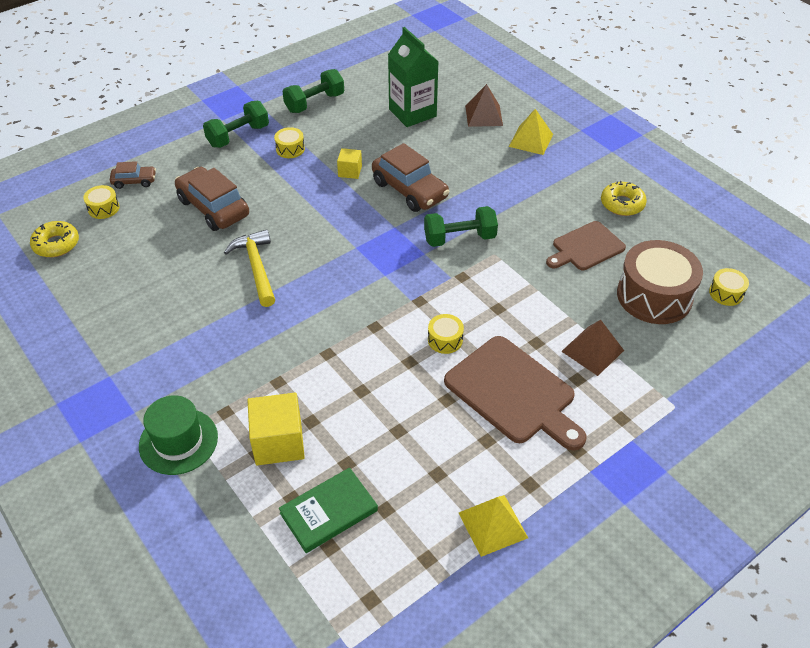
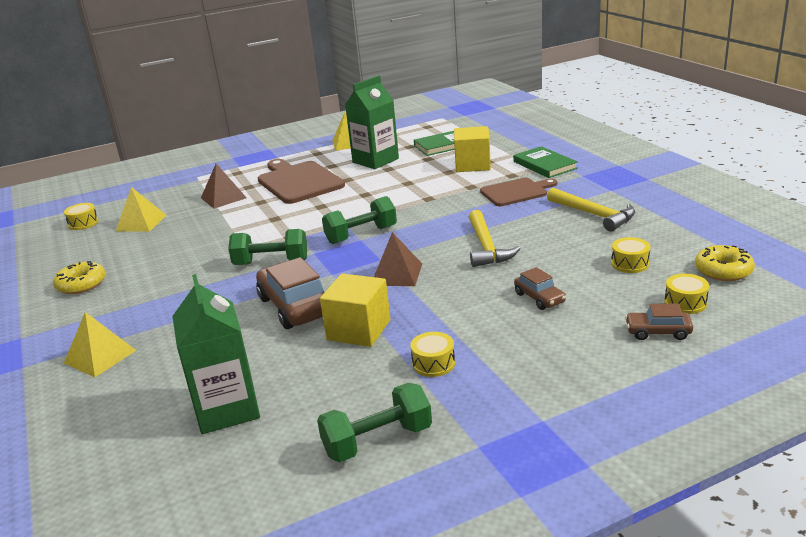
camera: 165 degrees left, 20 degrees down
green hat [139,395,218,475] -> green book [513,146,578,178]
brown car [175,167,249,231] -> brown car [514,267,566,310], size x0.53
green dumbbell [203,101,269,148] -> green dumbbell moved to [322,196,397,244]
yellow cube [337,148,362,179] -> yellow cube [320,273,390,347], size x1.80
yellow drum [428,314,464,354] -> yellow drum moved to [611,237,650,273]
brown pyramid [465,84,503,127] -> brown pyramid moved to [374,232,422,286]
brown cutting board [546,221,626,270] -> brown cutting board moved to [480,178,557,206]
brown drum [617,240,703,324] -> yellow pyramid [116,187,166,232]
none -> green carton [345,75,399,169]
none -> yellow hammer [547,188,635,232]

